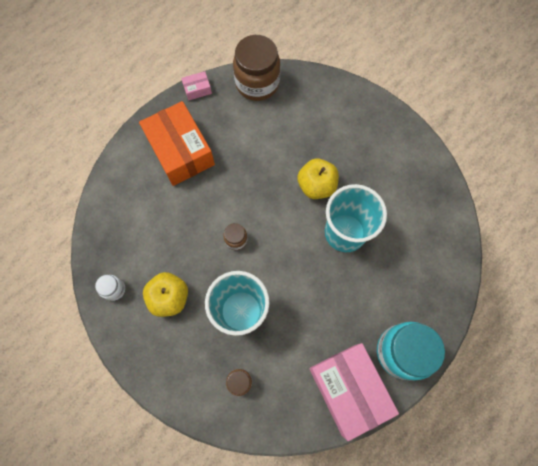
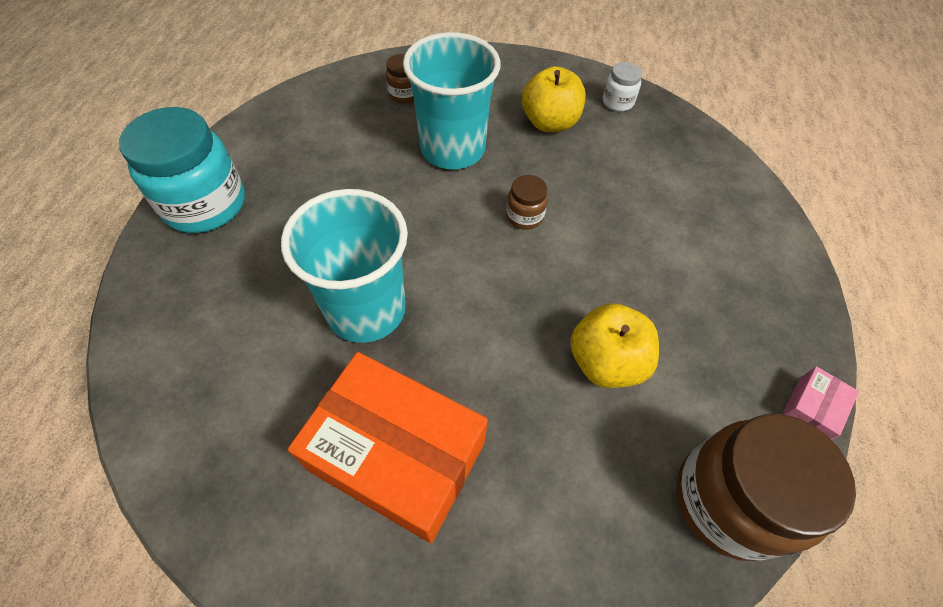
camera: 145 degrees right, 15 degrees down
orange box [139,101,215,186] -> orange box moved to [288,352,488,543]
yellow apple [297,159,339,199] -> yellow apple moved to [570,303,659,388]
pink box [309,343,399,441] -> none

